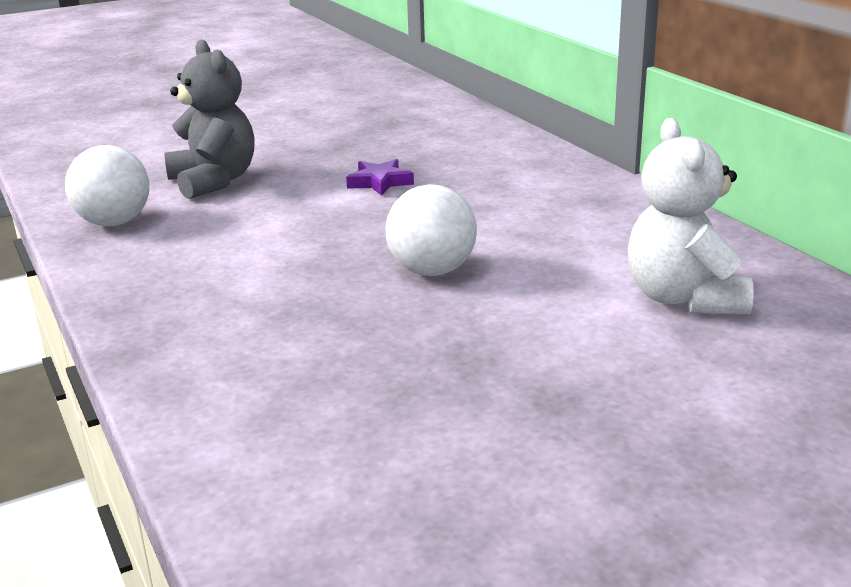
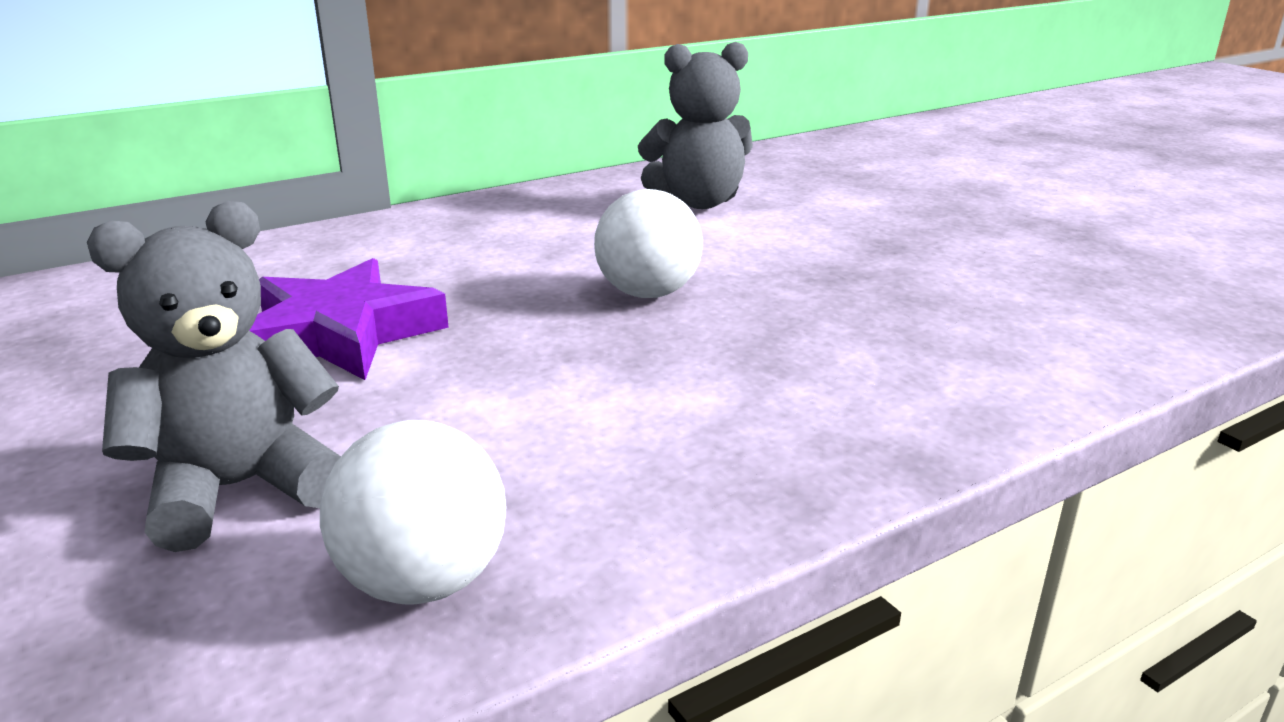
camera: 95 degrees left, 0 degrees up
purple star [346,159,414,196] -> purple star [249,258,449,380], size x1.95
white teddy bear [628,118,754,315] -> grey teddy bear [638,42,753,209]

